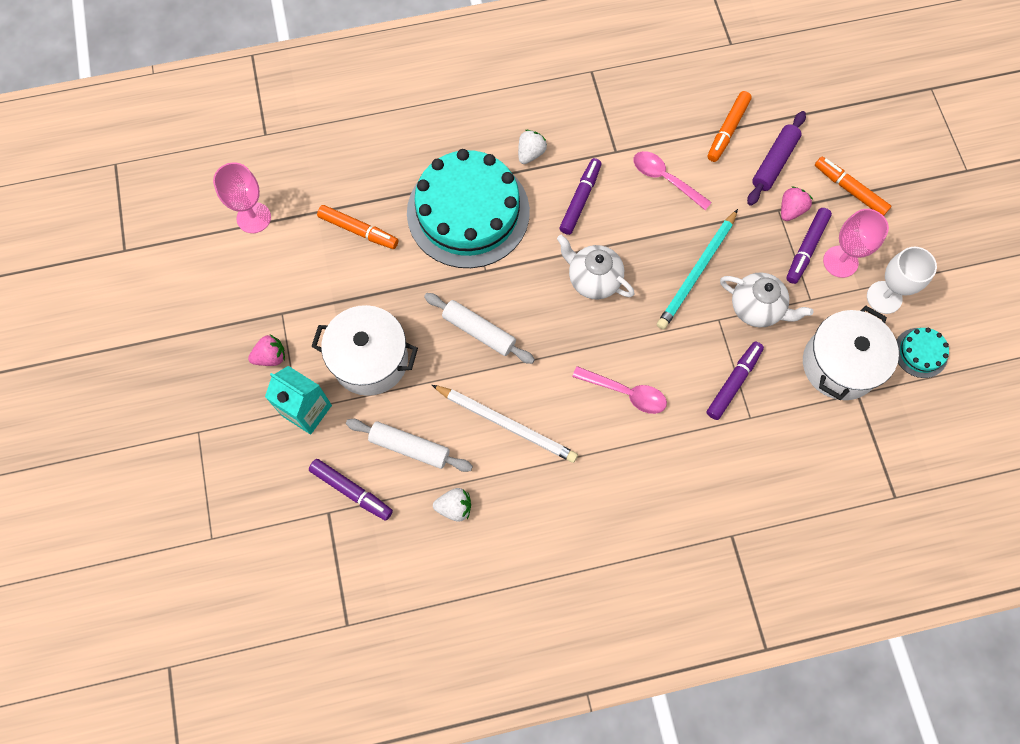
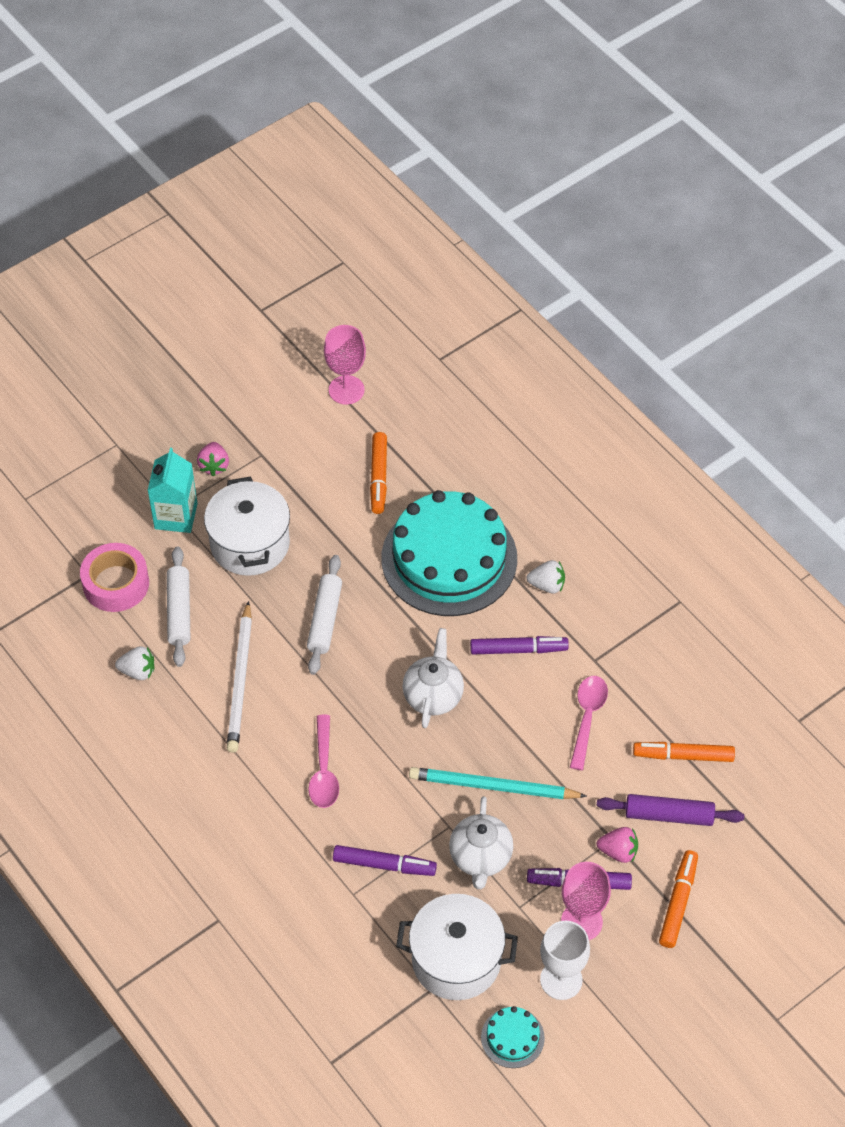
camera: 65 degrees right, 15 degrees down
pink strawberry [248,335,285,366] -> pink strawberry turned 45 degrees clockwise [197,442,229,476]
purple marker [309,459,393,521] -> pink tape [80,543,149,612]
white strawberry [433,488,471,521] -> white strawberry turned 60 degrees counterclockwise [115,646,154,680]

